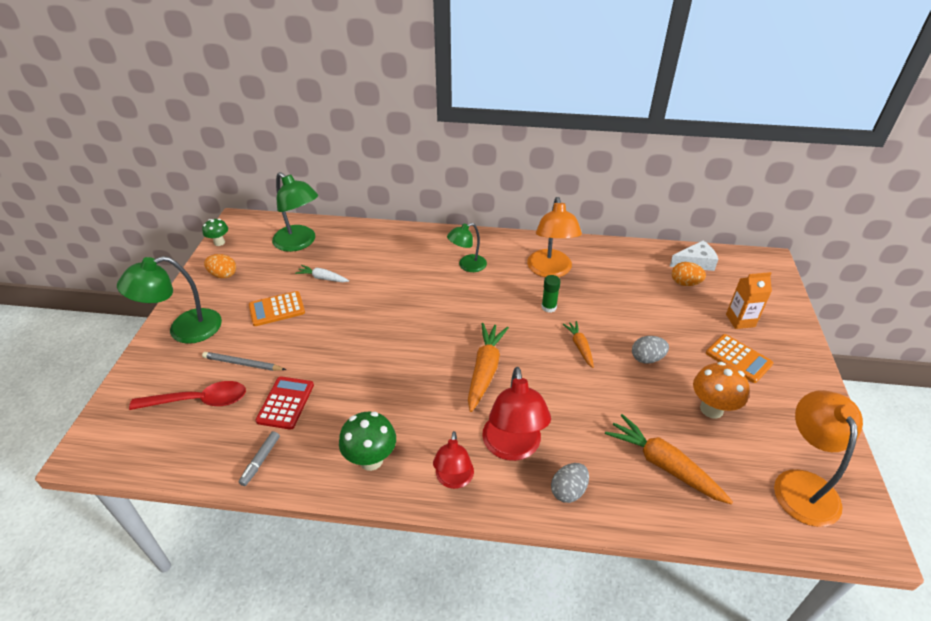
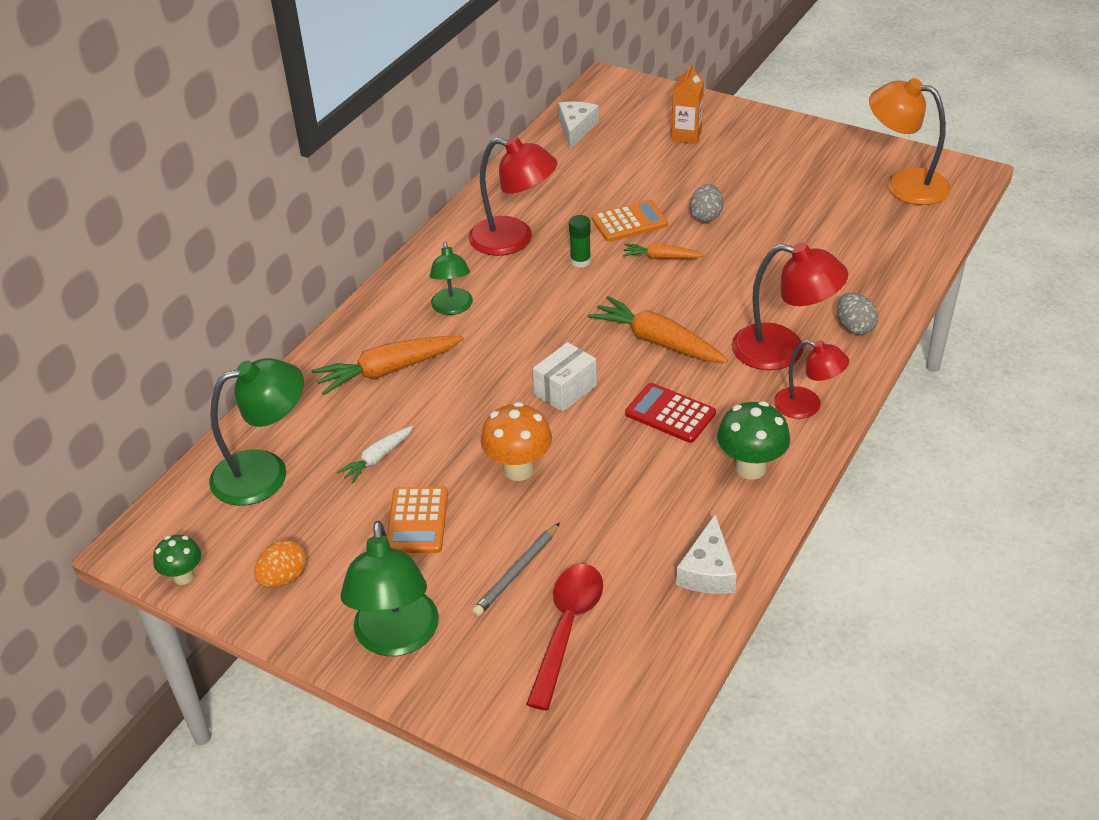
camera: 65 degrees left, 0 degrees up
grey marker [239,431,280,486] -> white cheese [676,514,737,594]
red calculator [256,376,314,430] -> red calculator moved to [625,383,716,443]
orange lamp [527,197,582,277] -> red lamp [469,137,558,256]
orange carrot [605,414,733,505] -> orange carrot moved to [312,336,464,395]
orange egg [672,262,706,286] -> none
orange mushroom [693,362,749,419] -> orange mushroom moved to [480,402,552,481]
orange calculator [706,334,773,383] -> orange calculator moved to [592,200,668,242]
none -> white box [533,342,597,412]

